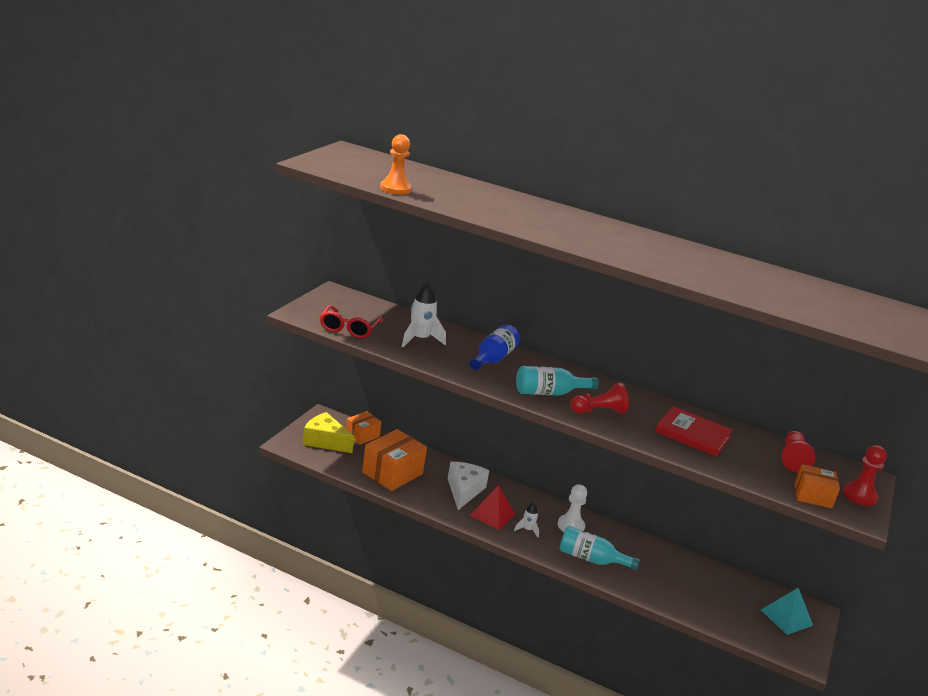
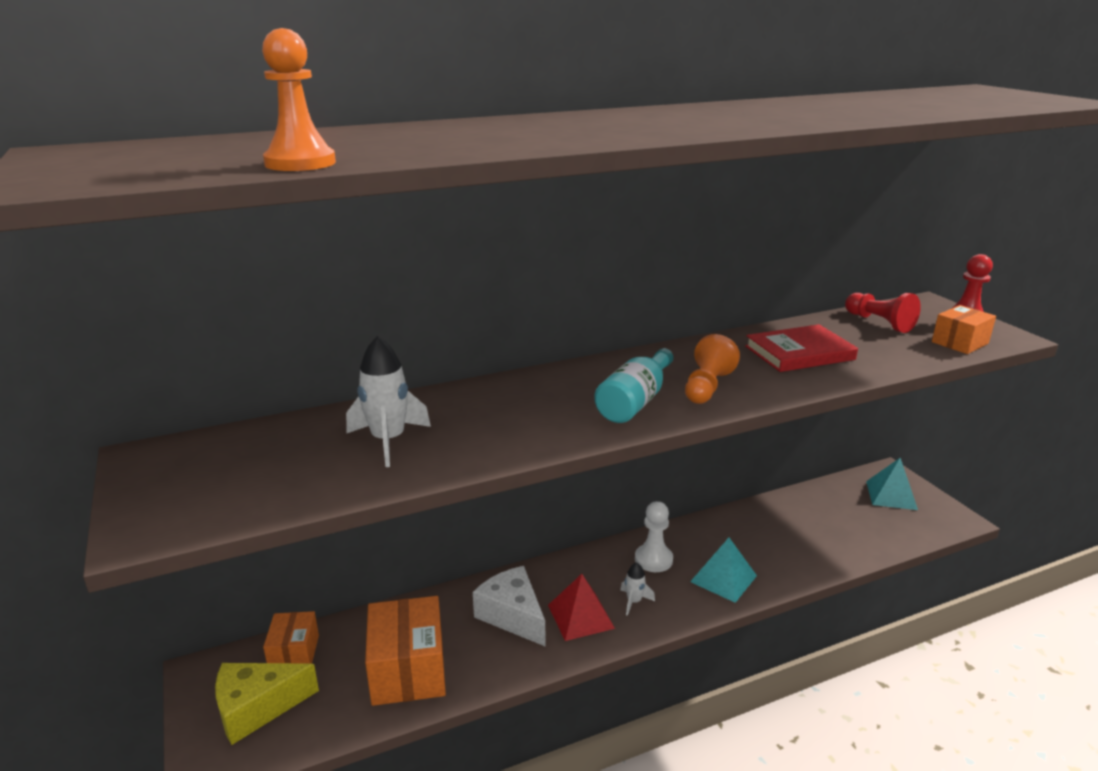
camera: 45 degrees left, 0 degrees up
red glasses [320,305,383,338] -> none
blue bottle [470,324,520,370] -> none
turquoise bottle [560,526,640,570] -> turquoise pyramid [690,538,757,603]
red pawn [570,383,629,413] -> orange pawn [685,334,740,404]

